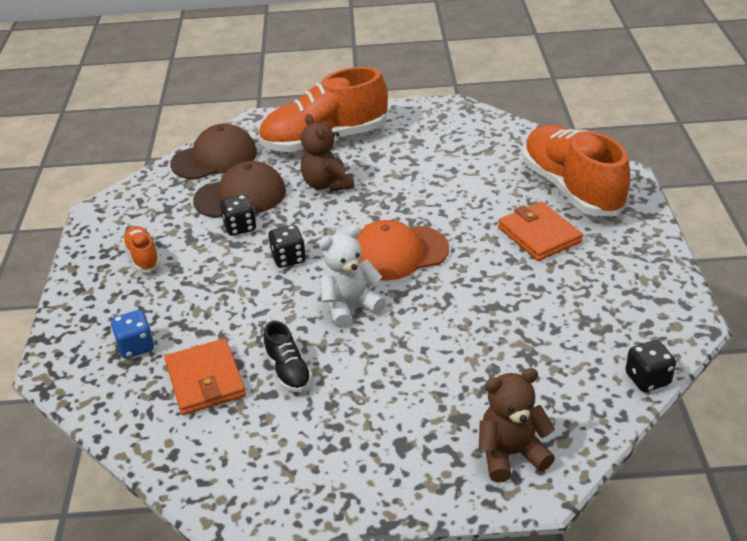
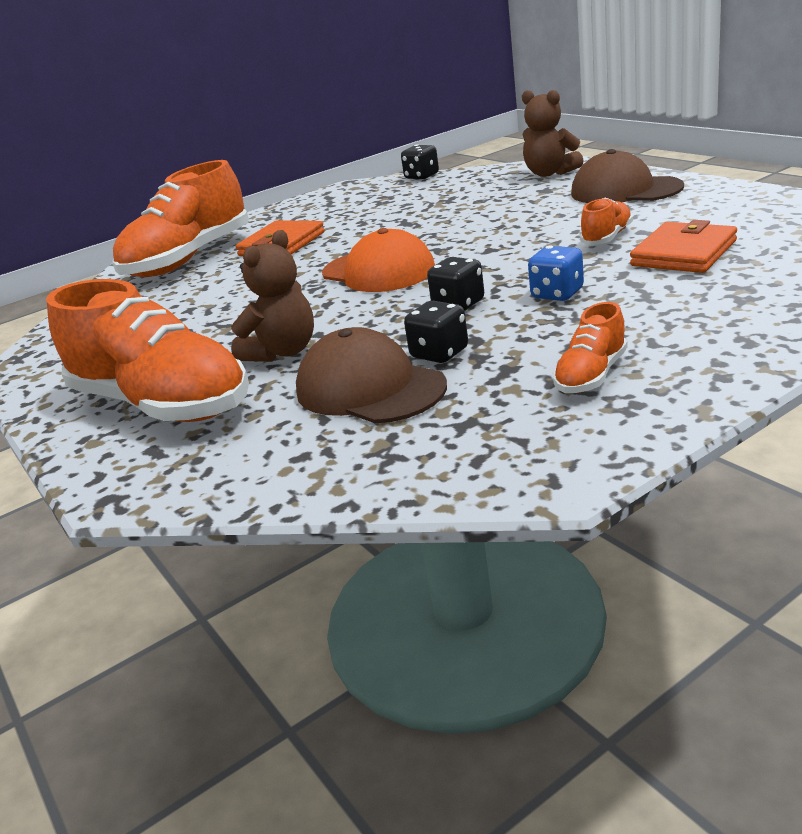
camera: 120 degrees left, 10 degrees down
blue dice [111,310,154,359] -> blue dice moved to [528,245,584,301]
brown cap [170,124,257,179] -> brown cap moved to [571,149,684,203]
black shoe [264,321,312,392] -> orange shoe [580,197,633,245]
white teddy bear [319,226,386,328] -> none

